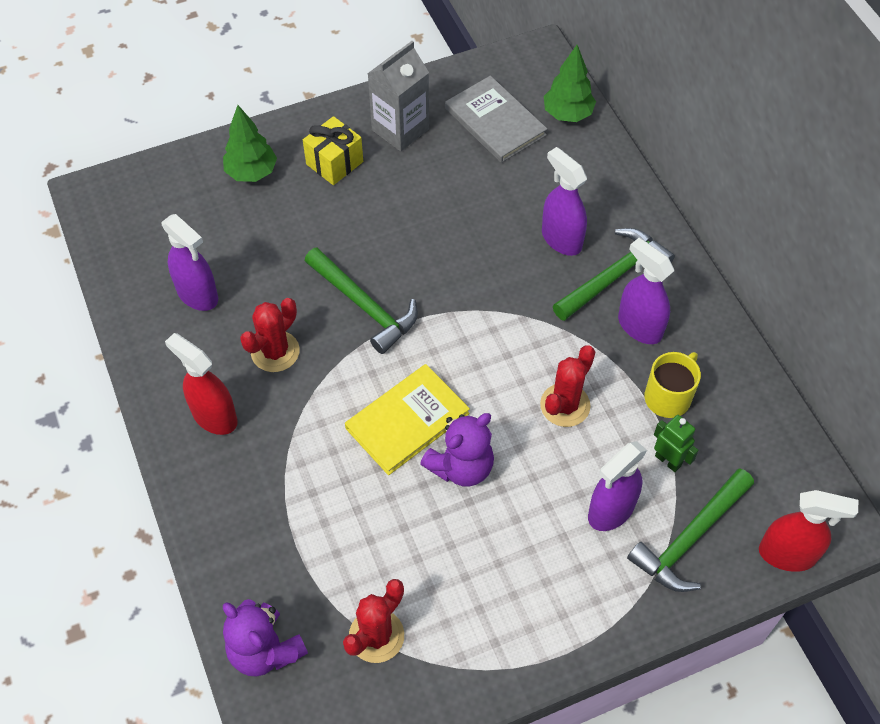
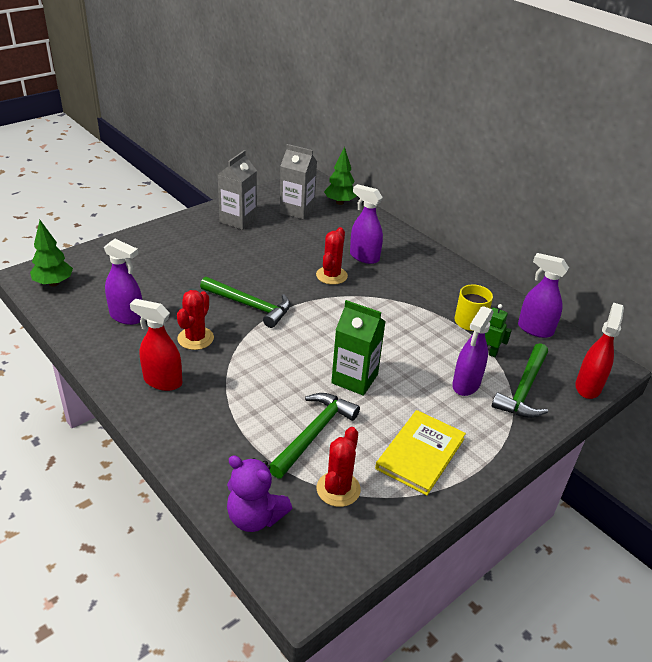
camera: 20 degrees left, 20 degrees down
green tree [223,105,277,182] -> green tree moved to [30,220,73,286]
yellow gift [303,116,363,185] -> none
yellow book [345,364,470,475] -> yellow book moved to [375,410,466,496]
purple teddy bear [420,413,494,487] -> green carton [331,300,386,396]
grey book [445,76,547,163] -> grey carton [280,144,317,220]
red cactus [540,345,595,427] -> red cactus moved to [316,227,348,285]
green hammer [553,228,675,321] -> green hammer moved to [269,393,360,478]
purple spray bottle [618,238,674,344] -> purple spray bottle moved to [518,253,569,338]
red spray bottle [759,490,858,572] -> red spray bottle turned 60 degrees counterclockwise [575,303,624,399]

